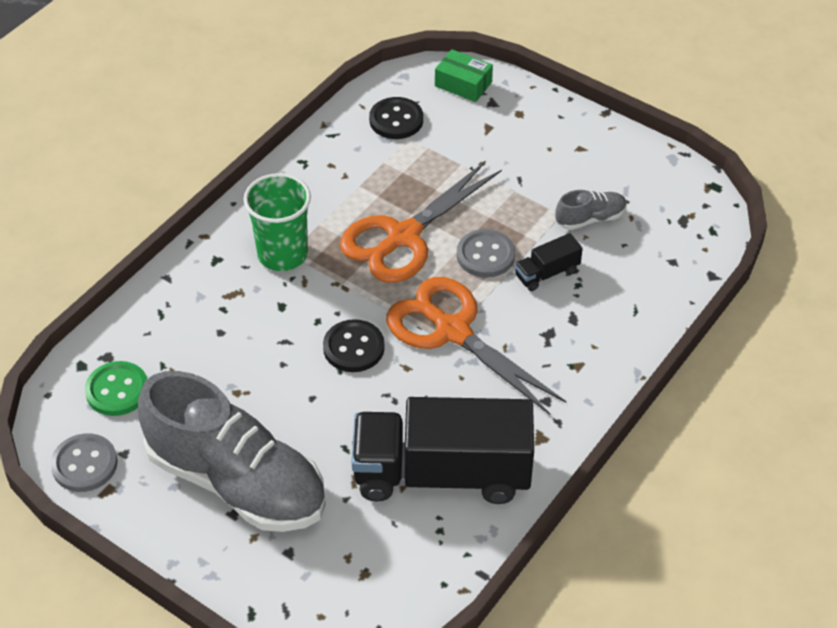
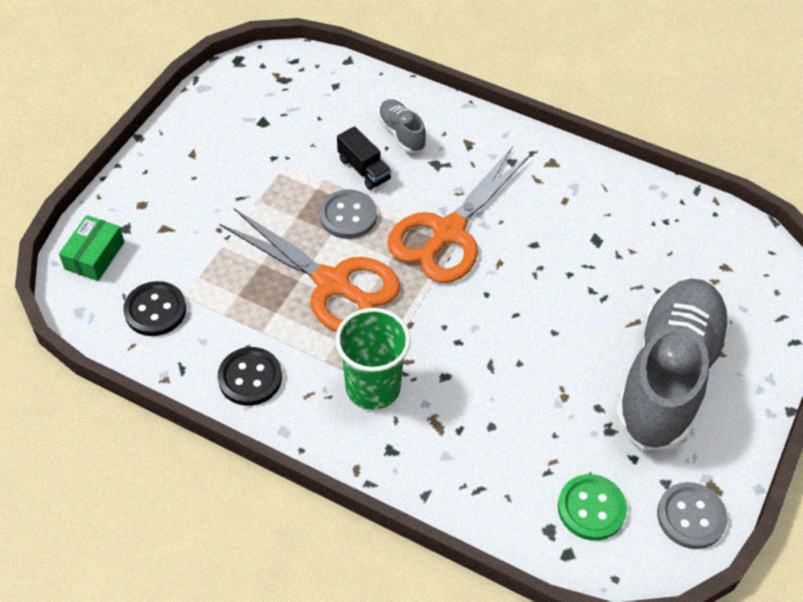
camera: 100 degrees left, 5 degrees up
black button [323,319,385,372] -> black button moved to [218,347,282,406]
black truck [352,397,534,504] -> none
grey shoe [556,190,627,230] -> grey shoe moved to [378,99,426,153]

